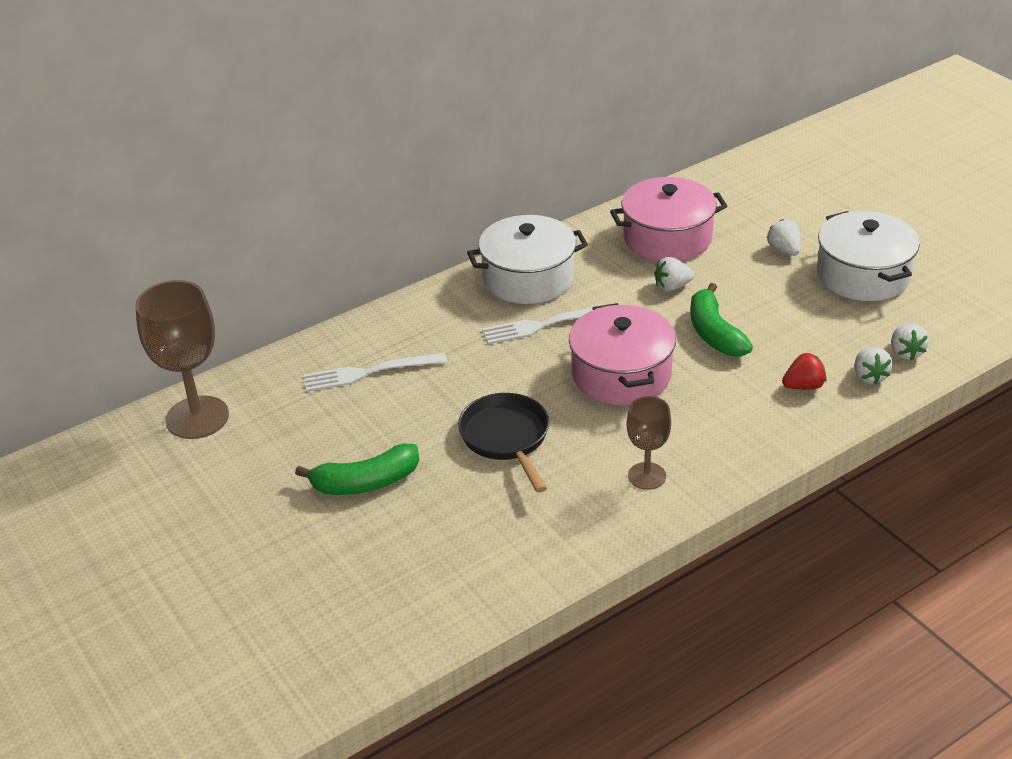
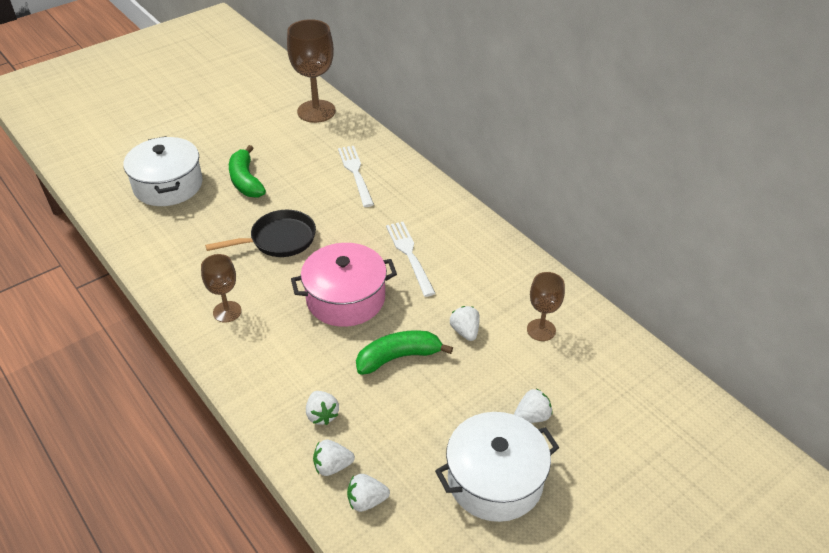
camera: 85 degrees right, 5 degrees up
white pot [467,215,588,304] -> white pot moved to [123,136,203,206]
pink pot [610,177,727,261] -> brown goblet [527,272,565,341]
red strawberry [782,353,827,390] -> white strawberry [306,391,339,425]

